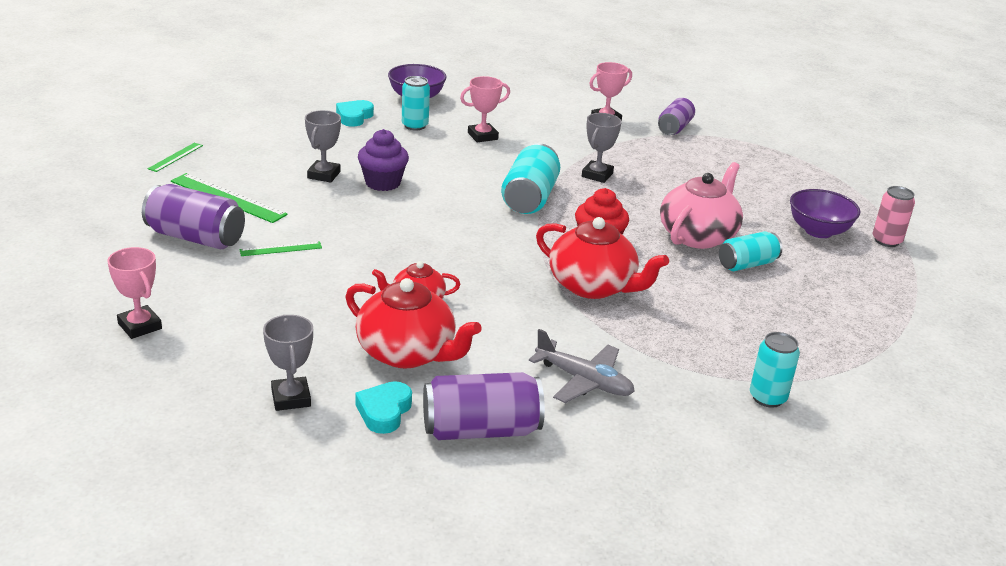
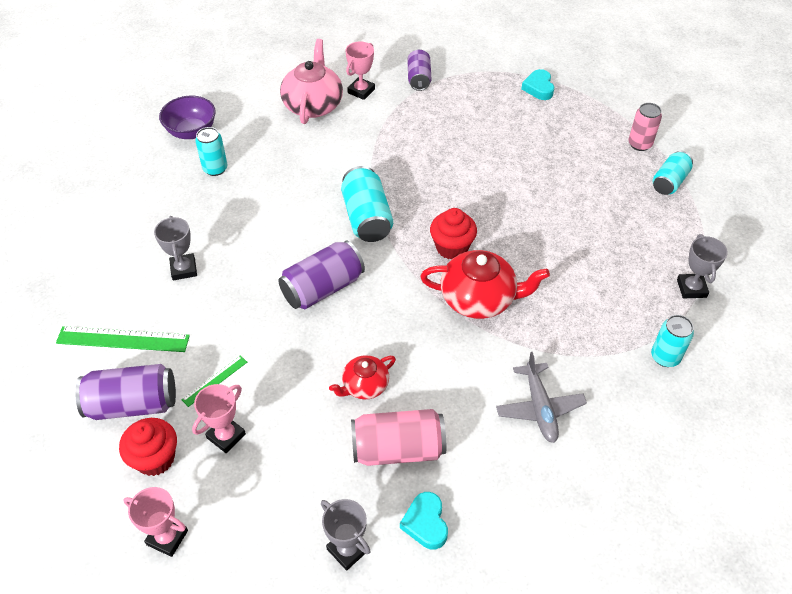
camera: 25 degrees left, 20 degrees up
green ruler [148,143,203,172] -> none
turquoise heart [336,100,374,127] -> turquoise heart moved to [521,69,554,100]
red teapot [345,278,482,368] -> pink can [351,409,446,466]
purple cupcake [358,129,409,191] -> none
purple can [423,372,545,440] -> purple can moved to [278,241,365,309]
pink trophy [460,76,510,142] -> pink trophy moved to [192,384,246,453]
grey plane [529,329,635,403] -> grey plane turned 75 degrees clockwise [496,352,587,443]
grey trophy [582,113,622,183] -> grey trophy moved to [677,234,728,299]
pink teapot [660,162,743,249] -> pink teapot moved to [280,39,343,124]
turquoise can [719,231,782,271] -> turquoise can moved to [652,151,693,195]
purple bowl [790,189,861,238] -> none
none -> red cupcake [119,418,177,476]

